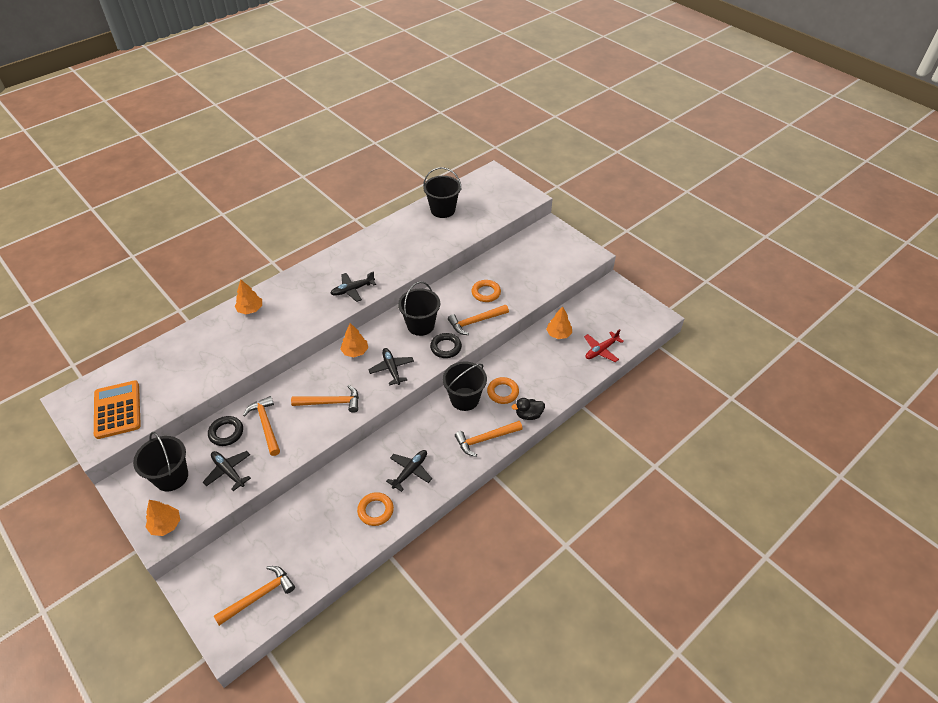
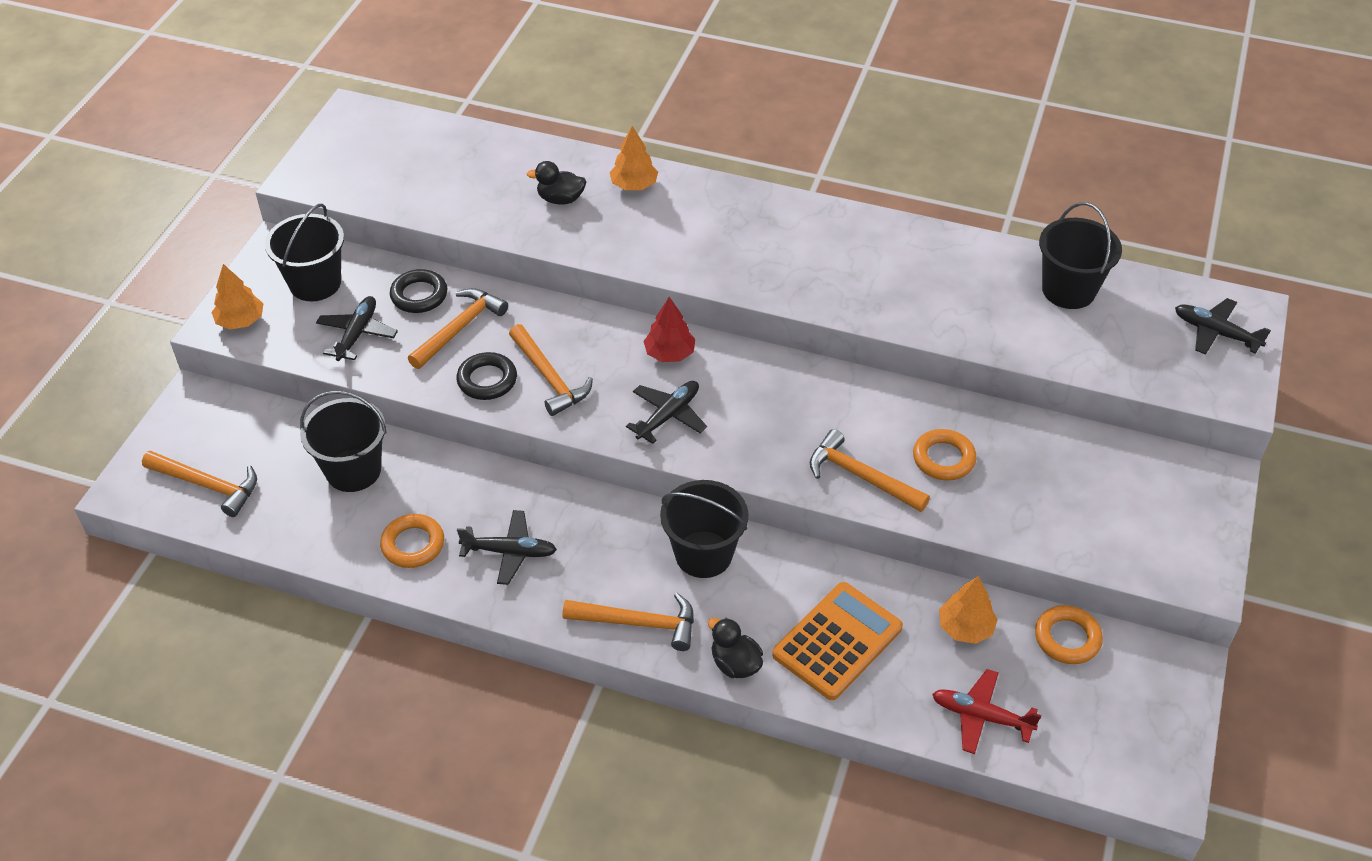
camera: 60 degrees right, 0 degrees up
orange calculator [94,380,141,439] -> orange calculator moved to [772,582,903,700]
black plane [330,271,376,302] -> black plane moved to [1175,298,1271,355]
orange tree [340,323,368,357] -> red tree [643,297,696,362]
black bucket [398,281,440,336] -> black bucket moved to [300,390,387,492]
black ring [430,333,462,358] -> black ring moved to [456,352,517,400]
orange hammer [455,421,523,457] -> orange hammer turned 150 degrees clockwise [563,593,694,651]
orange ring [487,377,519,404] -> orange ring moved to [1035,605,1103,664]
none -> black duck [527,161,586,205]

